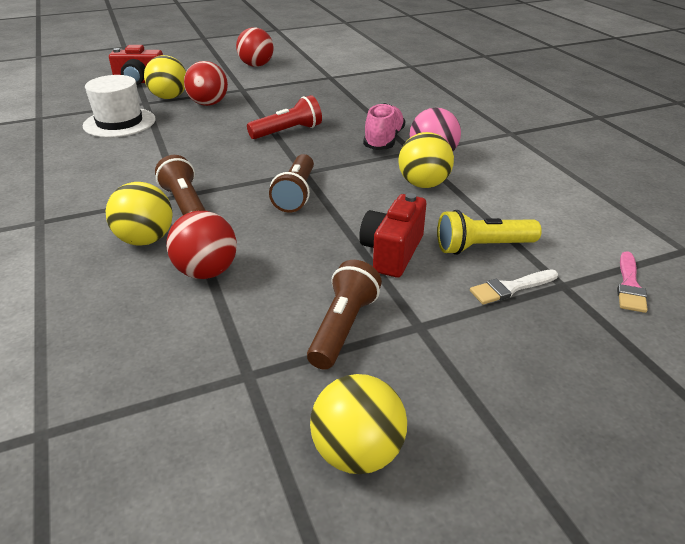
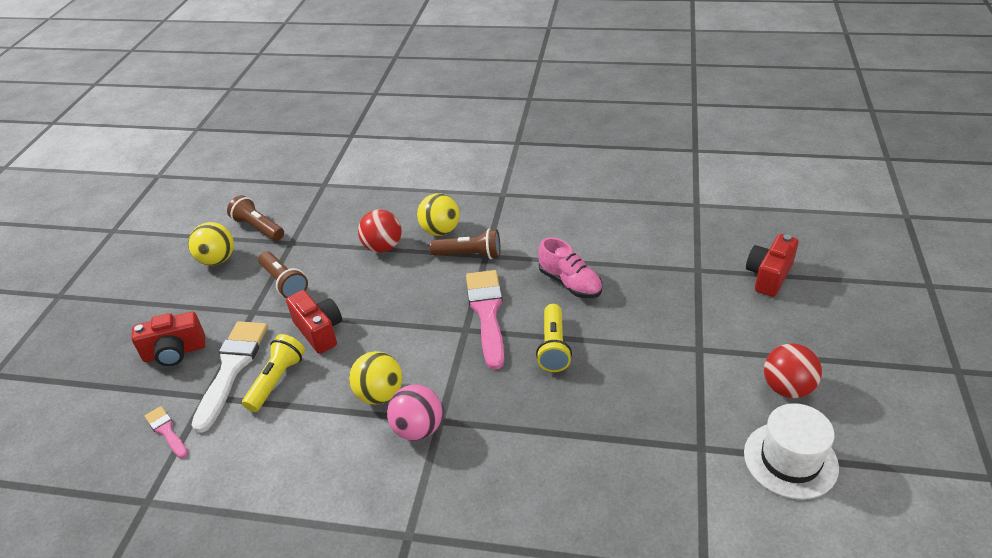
camera: 125 degrees right, 5 degrees up
white hat [83,75,156,137] -> white hat moved to [744,403,839,499]
yellow ball [144,55,186,99] -> none
red ball [184,61,228,106] -> none
red flashlight [247,95,322,139] -> yellow flashlight [536,304,572,372]
brown flashlight [269,154,314,213] -> brown flashlight moved to [227,195,284,241]
pink shoe [363,103,405,150] -> pink shoe moved to [538,237,602,298]
white brush [470,269,558,305] -> white brush [192,321,268,433], size x1.97
none -> red camera [132,312,205,366]
none -> pink brush [466,270,504,370]

